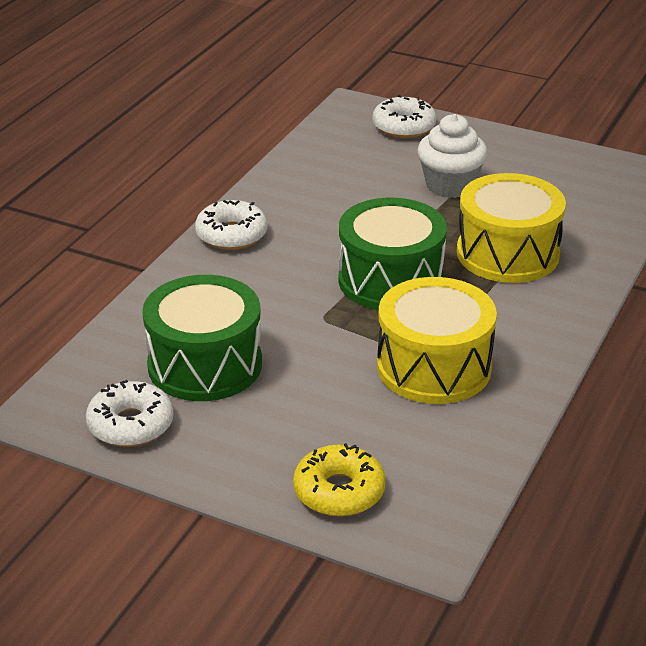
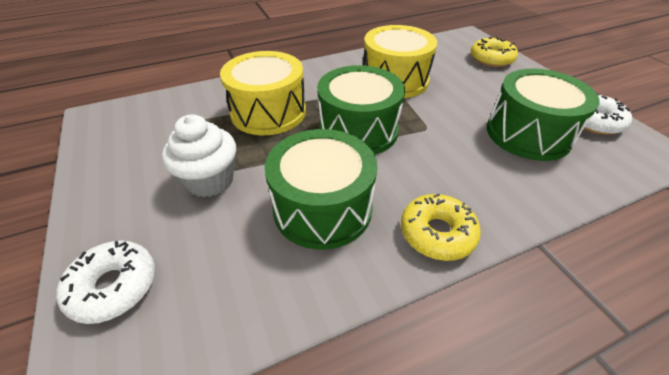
camera: 140 degrees left, 10 degrees up
white donut [195,200,267,250] -> yellow donut [401,194,481,261]
none -> green drum [265,129,377,250]

